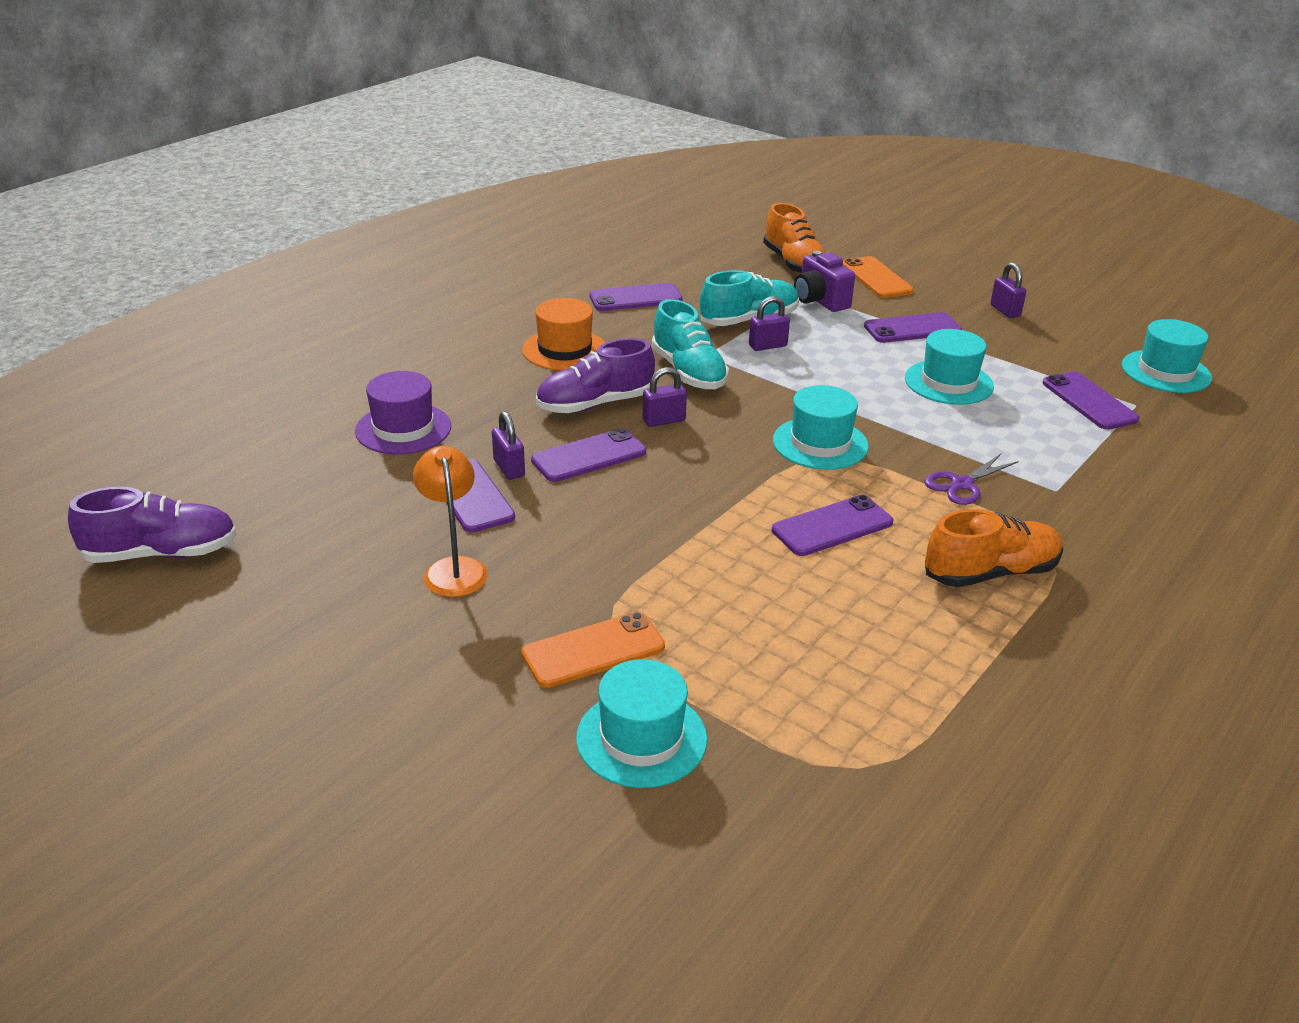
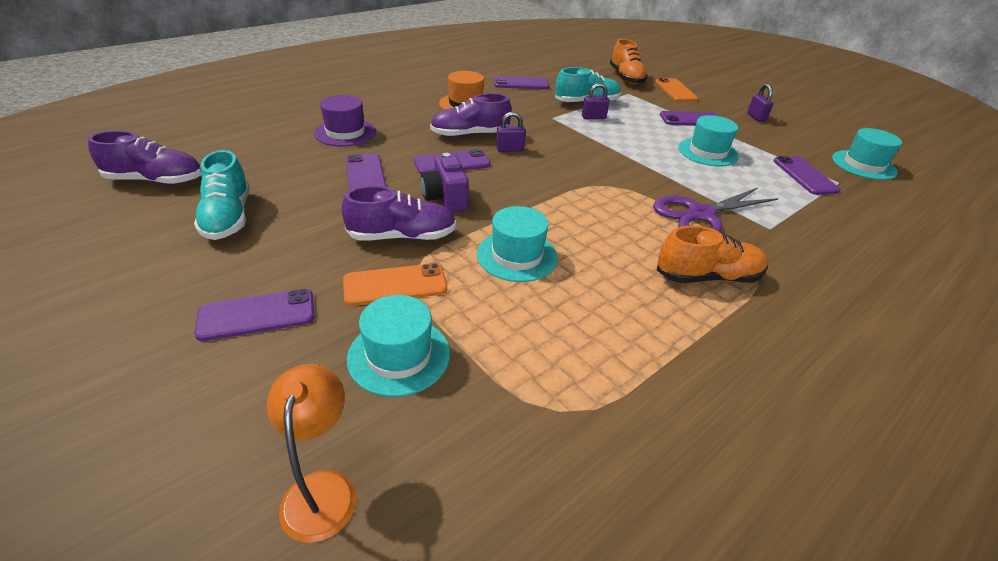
camera: 10 degrees right, 5 degrees up
orange lamp [413,446,488,597] -> orange lamp moved to [267,364,356,543]
purple padlock [492,411,525,480] -> none
turquoise shoe [652,299,729,389] -> turquoise shoe moved to [194,150,250,240]
purple phone [772,495,893,556] -> purple phone moved to [194,289,315,341]
turquoise hat [773,385,869,470] -> turquoise hat moved to [477,206,558,282]
purple camera [794,251,855,312] -> purple camera moved to [421,153,469,212]
purple scissors [925,454,1019,505] -> purple scissors [653,187,779,231], size x1.76
none -> purple shoe [342,186,456,241]

